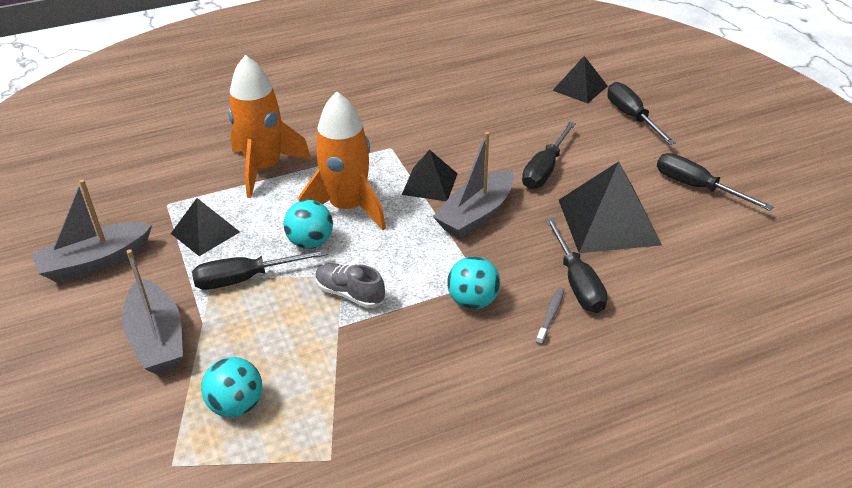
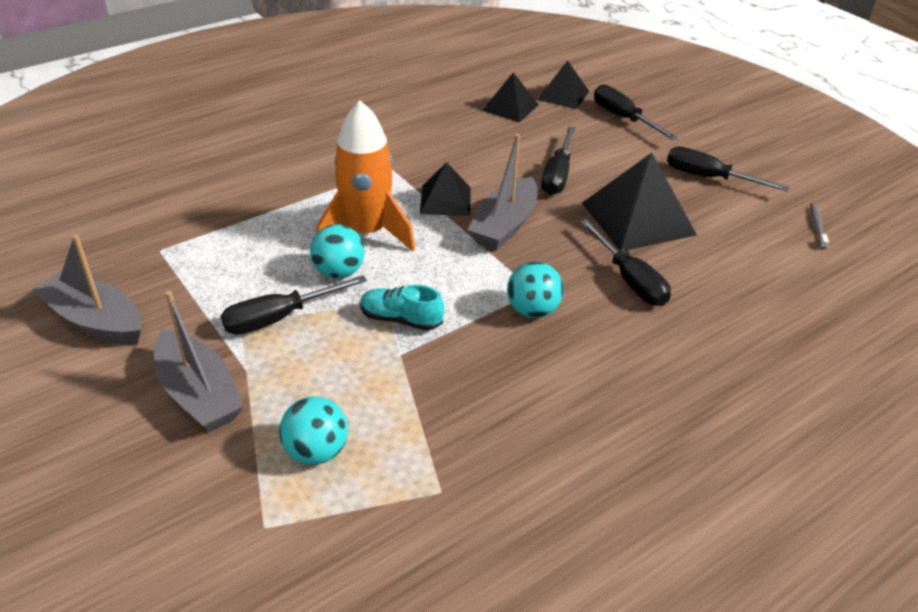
camera: 15 degrees left, 0 degrees up
grey boat [32,179,152,282] -> grey boat turned 75 degrees clockwise [32,234,141,345]
black pyramid [171,198,240,256] -> black pyramid moved to [482,72,539,122]
orange rocket [228,55,311,198] -> none
grey shoe [315,263,385,308] -> turquoise shoe [360,285,444,331]
grey toothbrush [536,287,565,345] -> grey toothbrush moved to [810,203,829,249]

